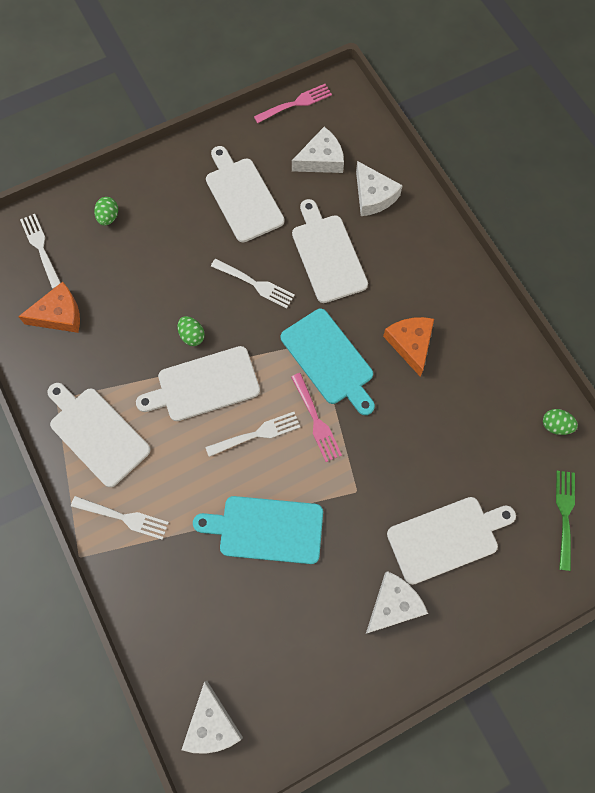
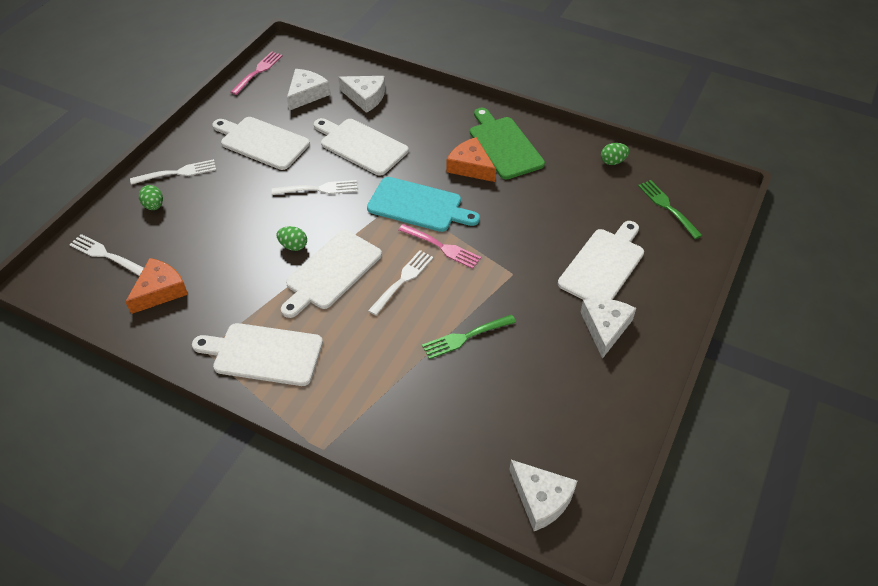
camera: 35 degrees left, 20 degrees down
white fork [71,496,169,540] -> white fork moved to [130,159,216,185]
turquoise cutting board [193,496,323,564] -> green fork [422,315,516,359]
none -> green cutting board [470,108,545,179]

